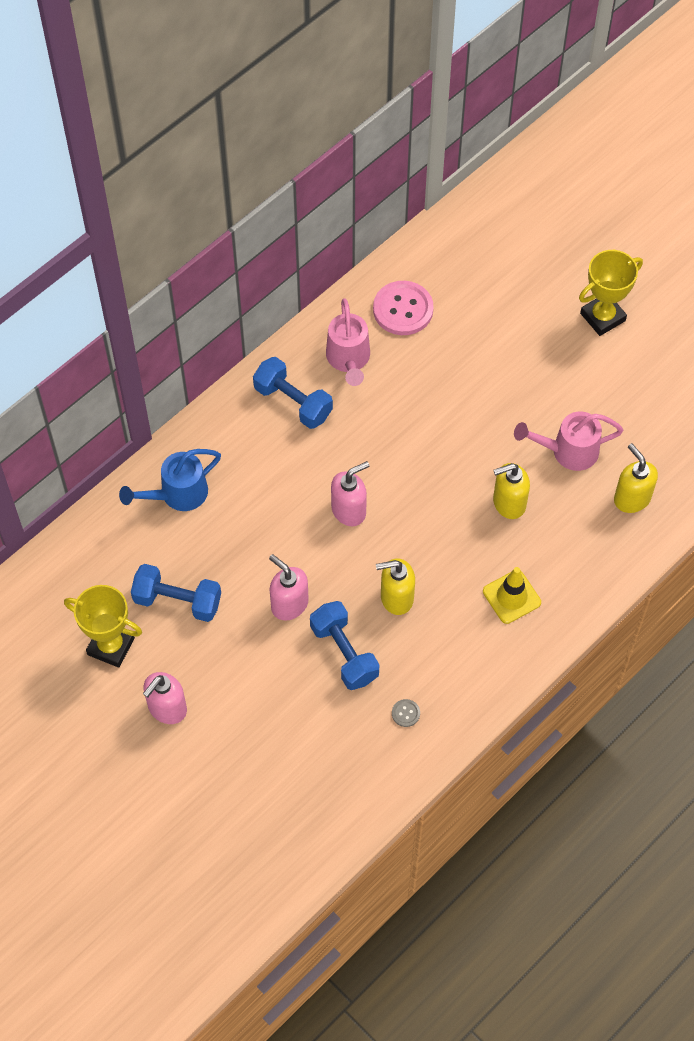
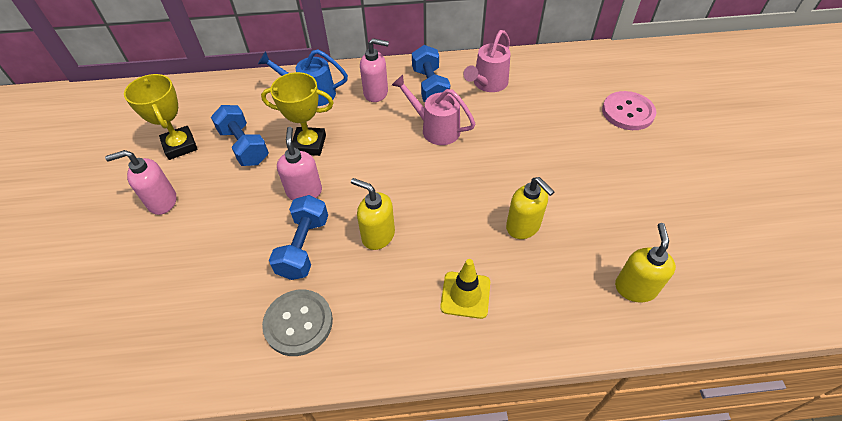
camera: 40 degrees right, 10 degrees down
pink soap dispenser [331,461,369,526] -> pink soap dispenser moved to [360,38,389,102]
pink button [373,281,434,335] -> pink button moved to [602,91,656,130]
grey button [392,699,420,727] -> grey button [262,290,333,356], size x2.35
yellow soap dispenser [493,463,530,519] -> yellow soap dispenser turned 150 degrees counterclockwise [506,177,554,239]
pink watering can [514,412,623,471] -> pink watering can moved to [392,75,475,145]
yellow trophy [579,250,643,336] -> yellow trophy moved to [261,72,334,156]

